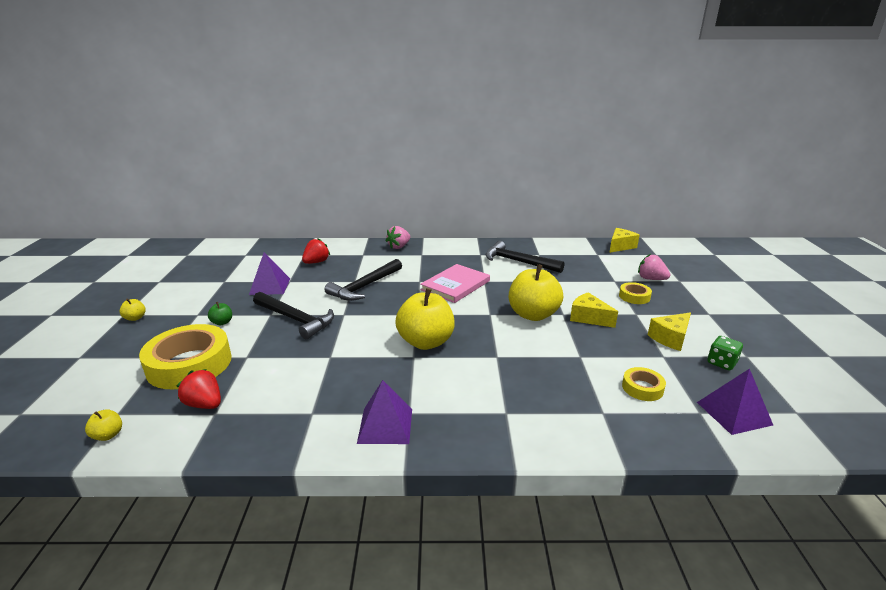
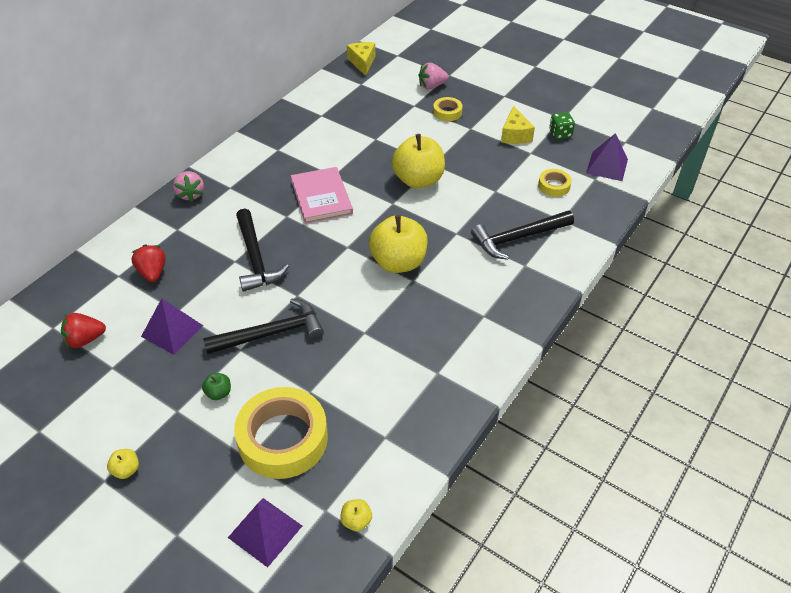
camera: 55 degrees left, 20 degrees up
red strawberry [177,369,221,409] -> red strawberry moved to [61,313,106,348]
purple pyramid [357,380,412,444] -> purple pyramid moved to [228,498,302,567]
black hammer [485,241,564,273] -> black hammer moved to [471,211,574,260]
yellow cheese [570,292,618,328] -> none

